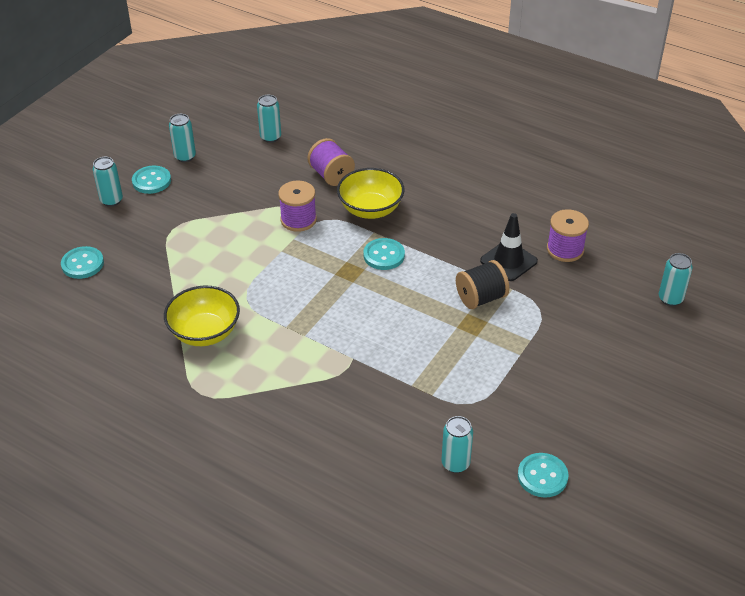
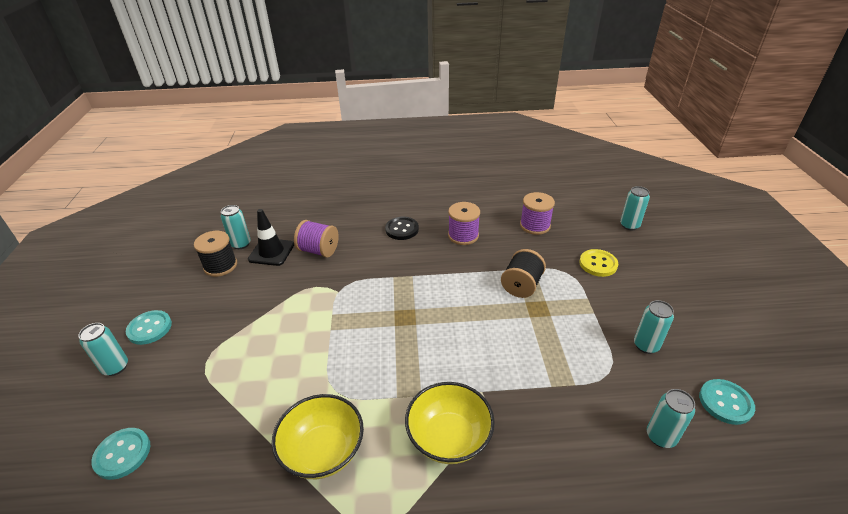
camera: 35 degrees left, 5 degrees down
turquoise can [169,114,196,162] -> turquoise can moved to [634,300,674,354]
purple spool [278,181,317,232] -> purple spool moved to [448,202,480,245]
yellow bowl [337,168,404,219] -> yellow bowl moved to [405,382,495,464]
turquoise button [363,238,405,270] -> none
black traffic cone [480,213,538,281] -> black traffic cone moved to [248,209,294,266]
none -> black spool [194,231,237,277]
none -> black button [385,217,419,240]
none -> yellow button [579,249,618,277]

